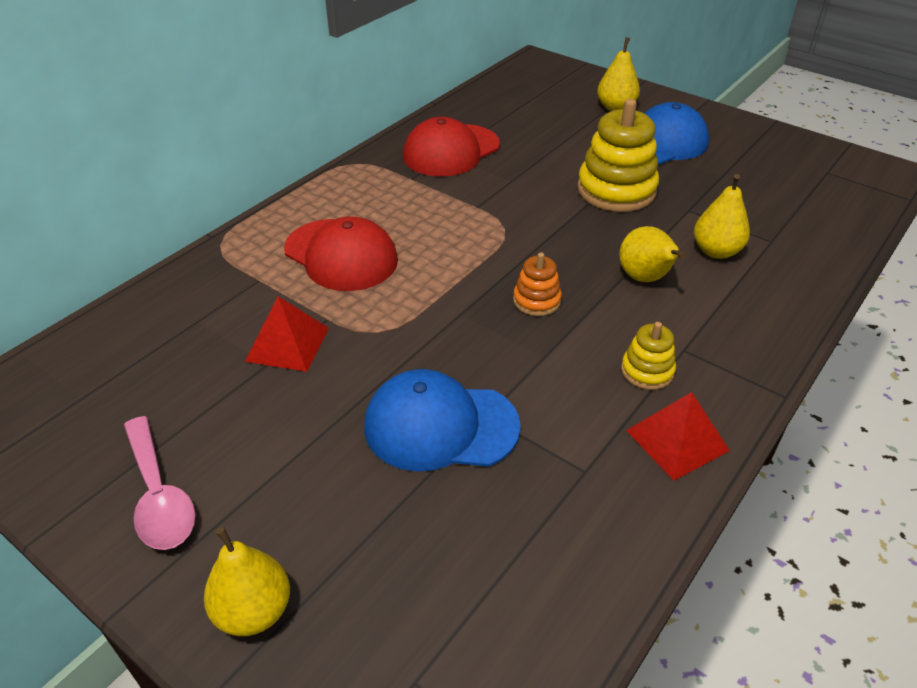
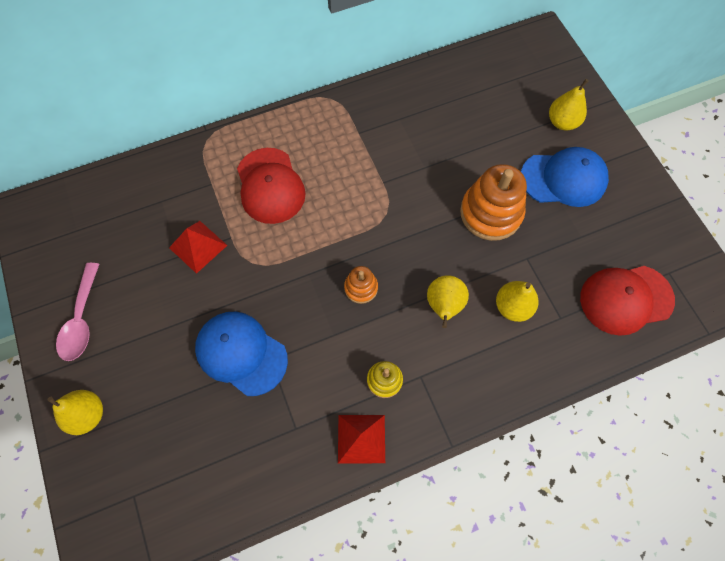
camera: 30 degrees right, 25 degrees up
red cap [403,117,500,177] -> red cap moved to [580,266,675,336]
yellow stacking toy [577,99,659,212] -> orange stacking toy [460,164,527,241]

